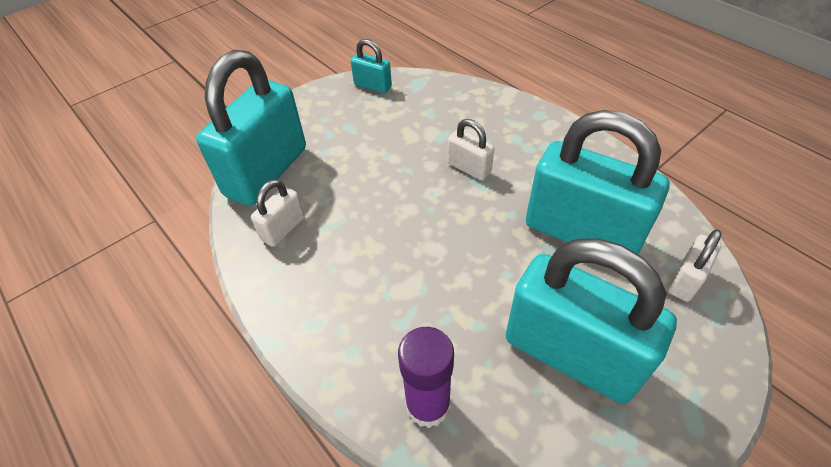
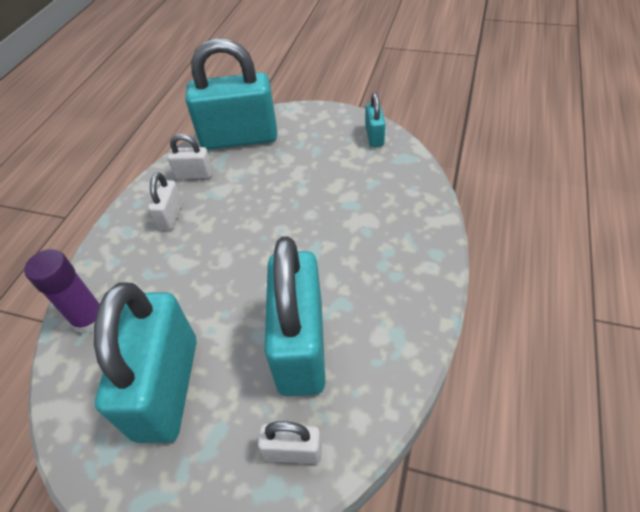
camera: 60 degrees right, 0 degrees up
white padlock [448,119,494,180] -> white padlock moved to [148,172,183,230]

